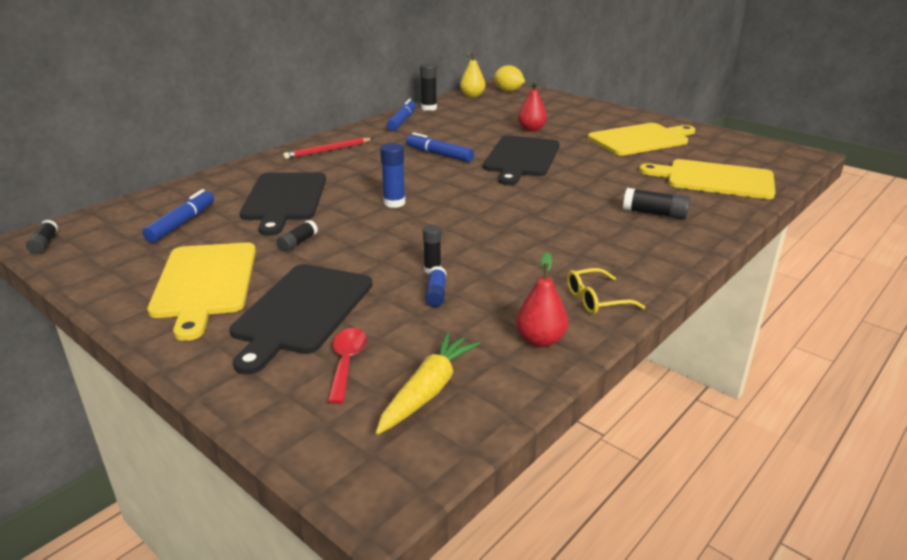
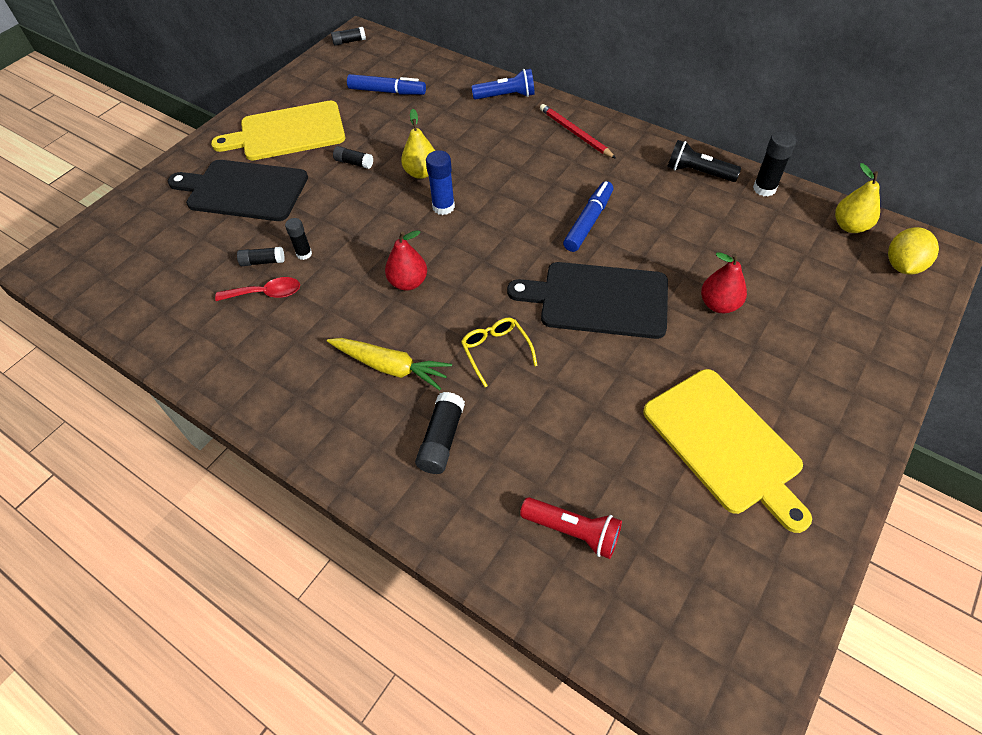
camera: 85 degrees right, 25 degrees up
black cutting board [240,172,326,236] -> none
red spoon [327,328,367,404] -> red spoon moved to [215,277,300,301]
yellow carrot [376,332,480,434] -> yellow carrot moved to [327,338,452,390]
blue marker [387,99,416,131] -> black flashlight [667,140,741,182]
blue glue stick [425,266,446,307] -> black glue stick [237,247,285,266]
red pear [516,252,568,347] -> red pear moved to [385,230,427,290]
yellow glasses [567,268,645,314] -> yellow glasses moved to [461,318,538,387]
yellow cutting board [639,159,775,199] -> red flashlight [520,497,622,559]
none -> yellow pear [401,109,435,179]
none -> blue flashlight [471,69,535,100]

